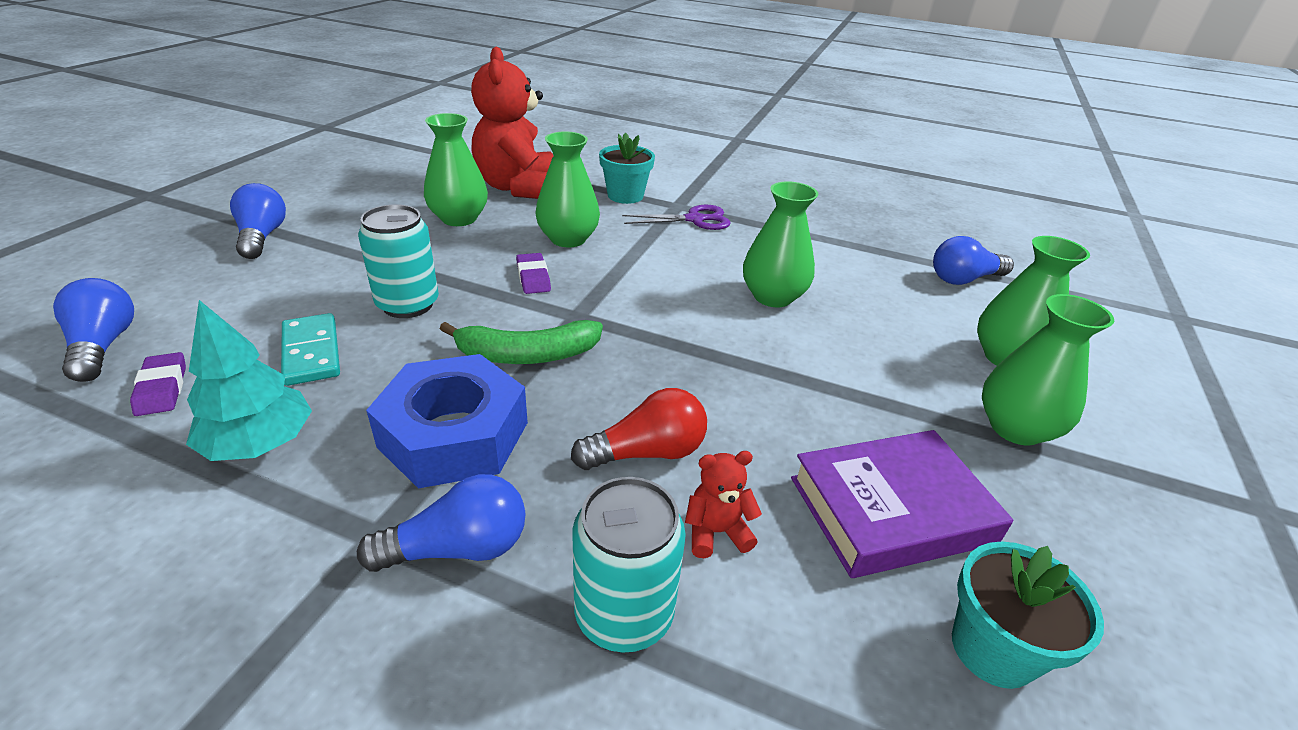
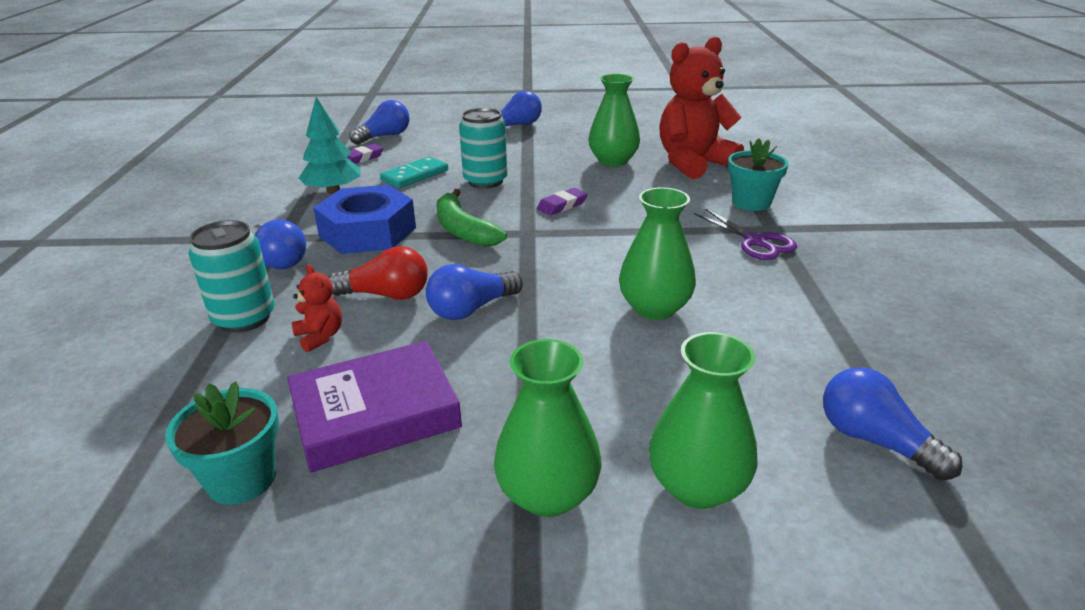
camera: 70 degrees right, 5 degrees down
green vase [536,131,600,247] -> none
red light bulb [571,388,707,470] -> red light bulb turned 45 degrees counterclockwise [328,246,428,300]
purple book [791,430,1013,578] -> purple book turned 75 degrees counterclockwise [287,341,462,472]
none -> blue light bulb [426,264,523,320]

